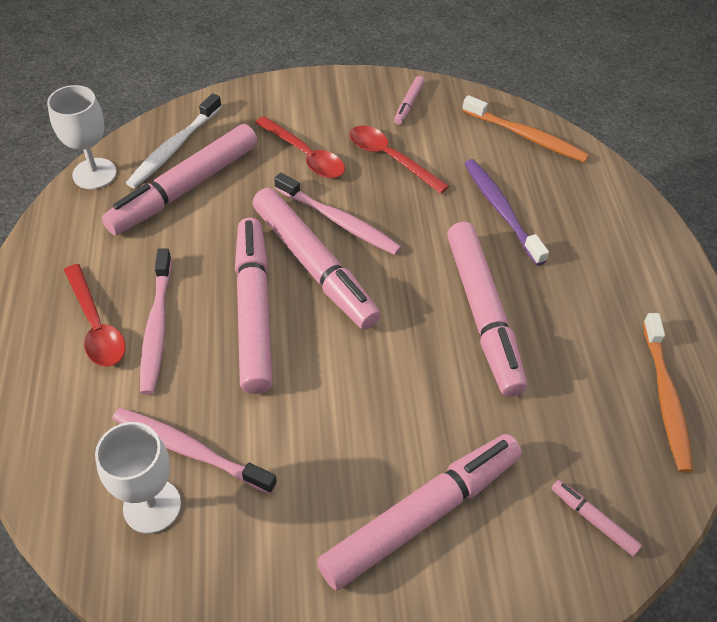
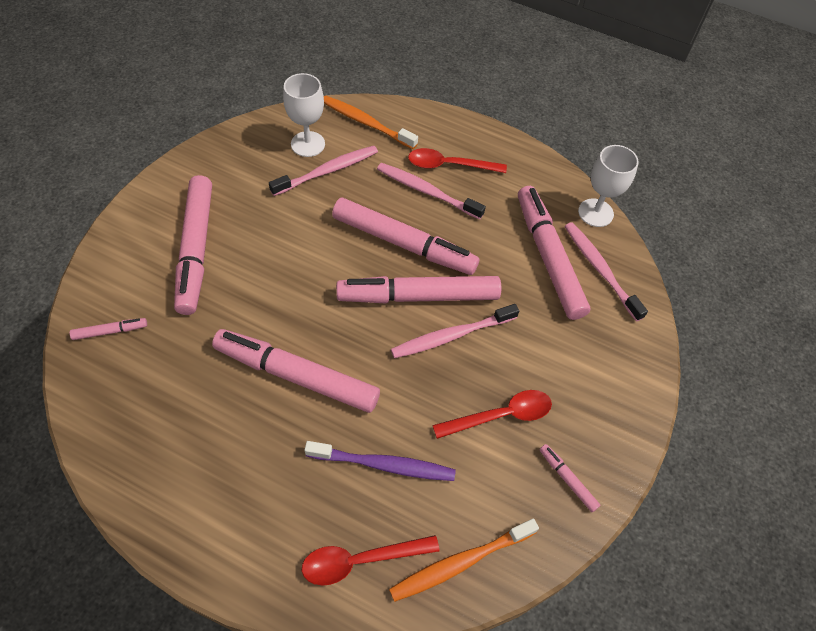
camera: 120 degrees right, 5 degrees up
white toothbrush [126,93,222,188] -> pink toothbrush [565,222,648,322]
red spoon [255,116,345,178] -> red spoon moved to [302,535,439,586]
orange toothbrush [643,313,693,473] -> orange toothbrush moved to [324,96,418,149]

